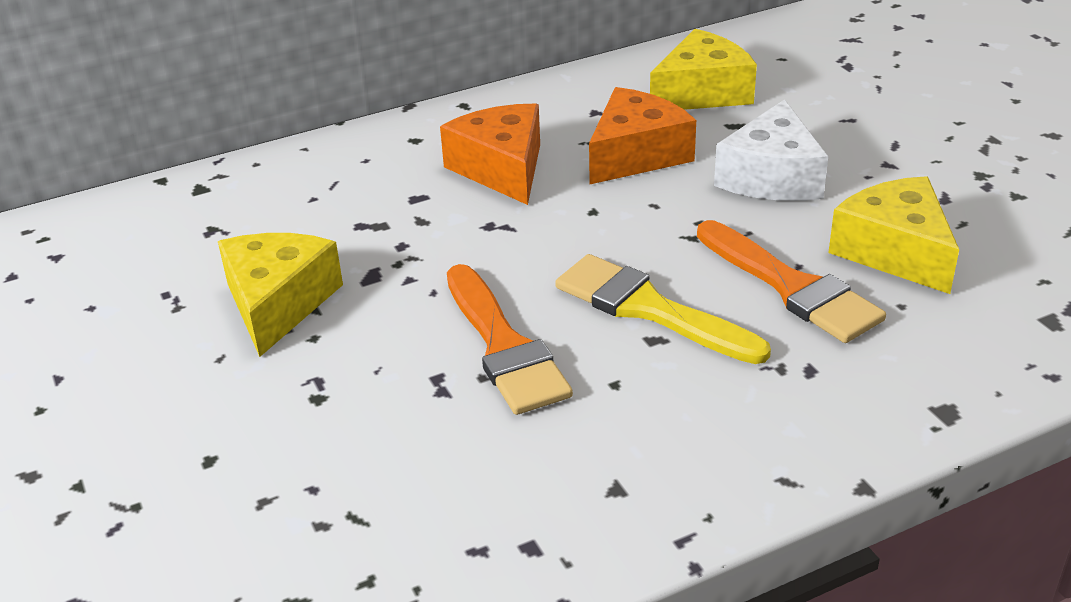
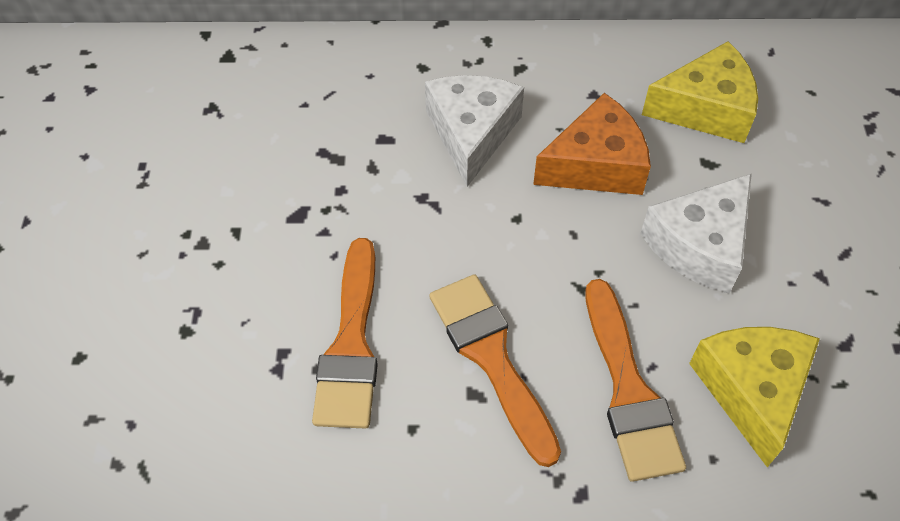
camera: 25 degrees right, 20 degrees up
yellow cheese [218,233,343,357] -> none
orange cheese [440,104,540,205] -> white cheese [425,75,524,187]
yellow brush [555,254,771,364] -> orange brush [430,274,561,467]

